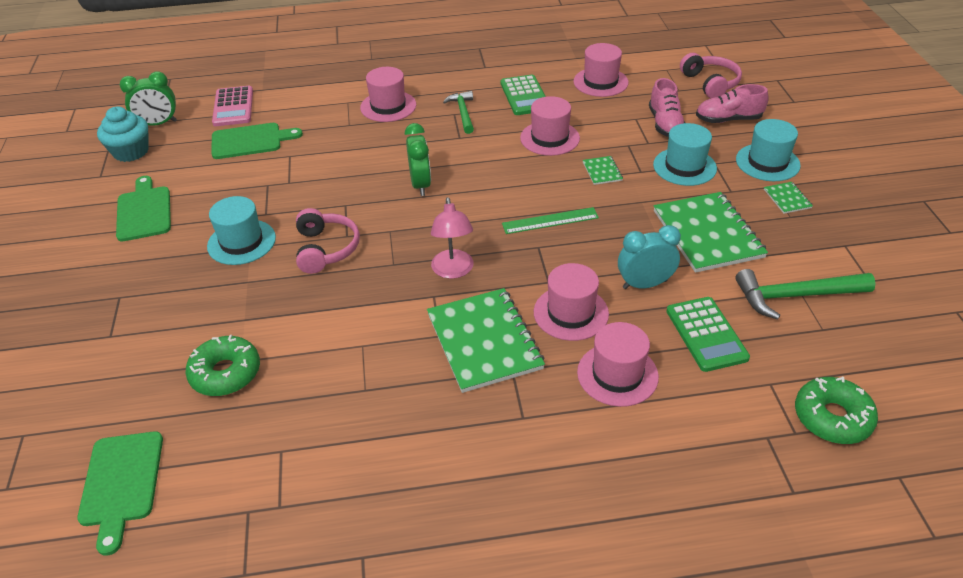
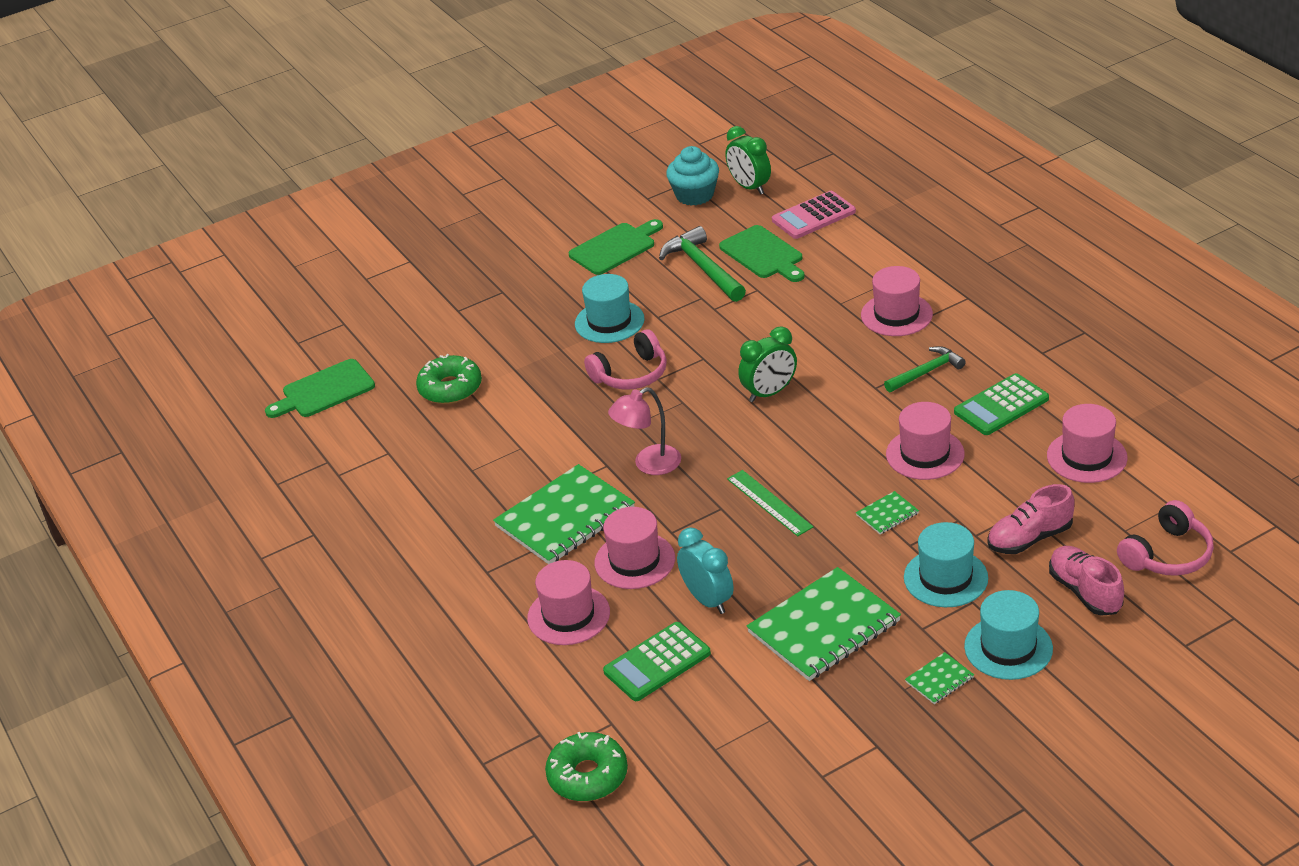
camera: 70 degrees right, 5 degrees down
green hammer [735,269,876,320] -> green hammer moved to [659,226,746,302]

